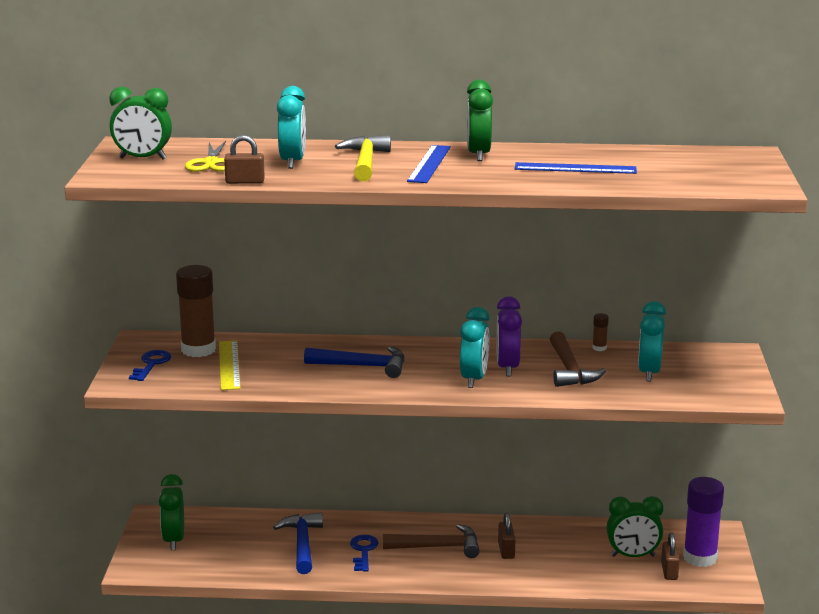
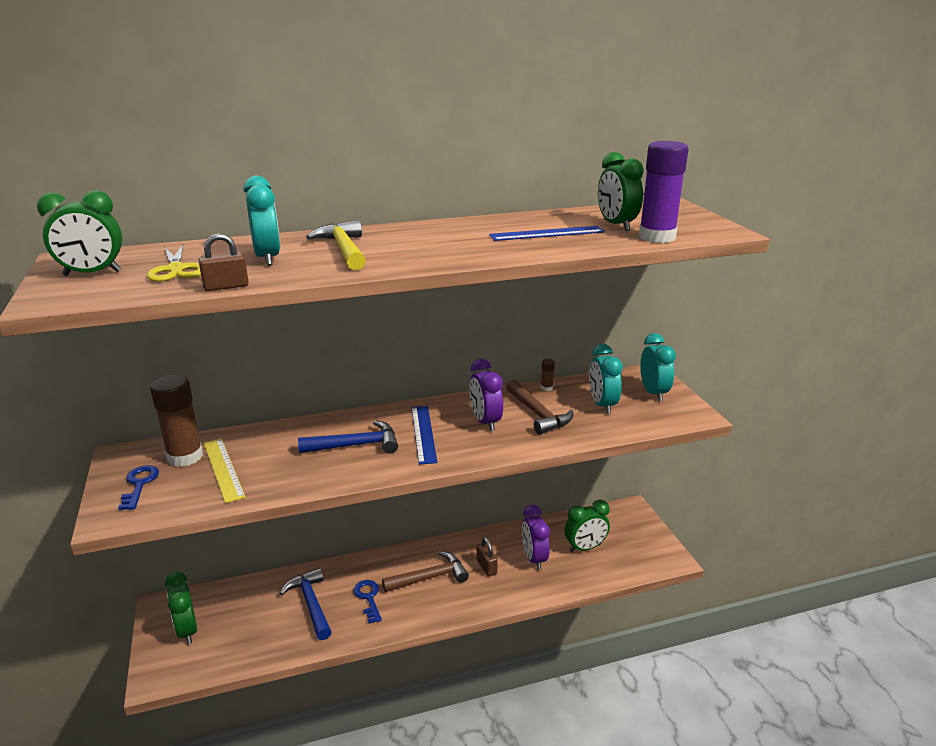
camera: 20 degrees left, 5 degrees up
blue ruler [407,145,451,183] -> blue ruler moved to [411,406,437,465]
turquoise clock [460,307,490,388] -> turquoise clock moved to [640,333,676,401]
green clock [467,80,493,161] -> green clock moved to [598,152,644,231]
brown padlock [661,533,680,580] -> none
purple glue stick [683,477,724,567] -> purple glue stick moved to [639,141,689,243]
none -> purple clock [522,505,550,570]

